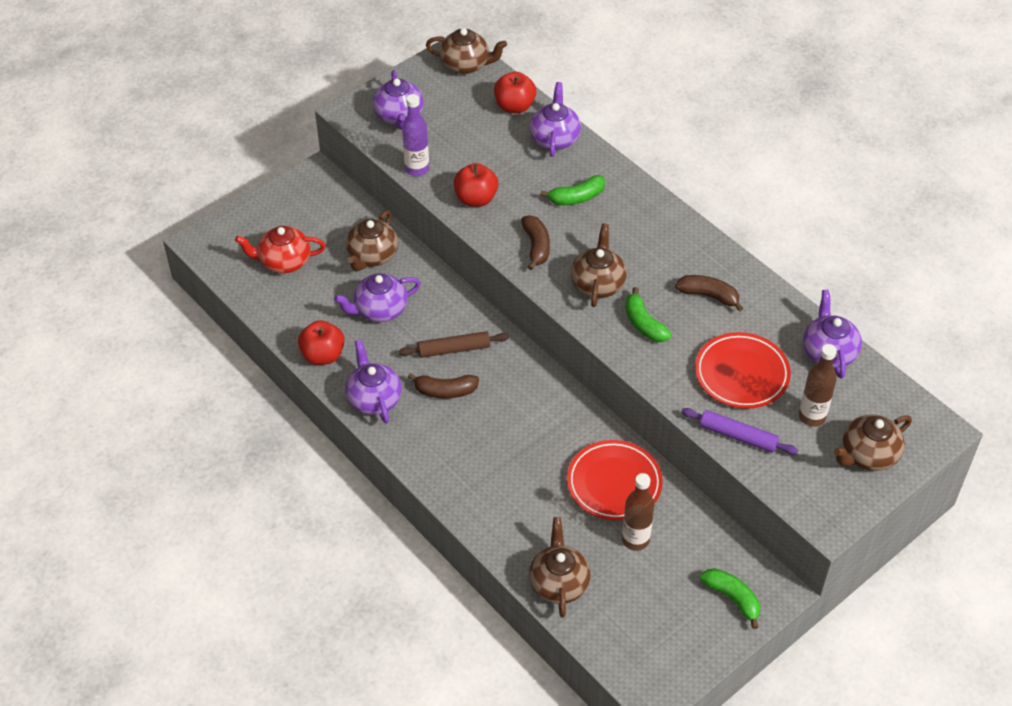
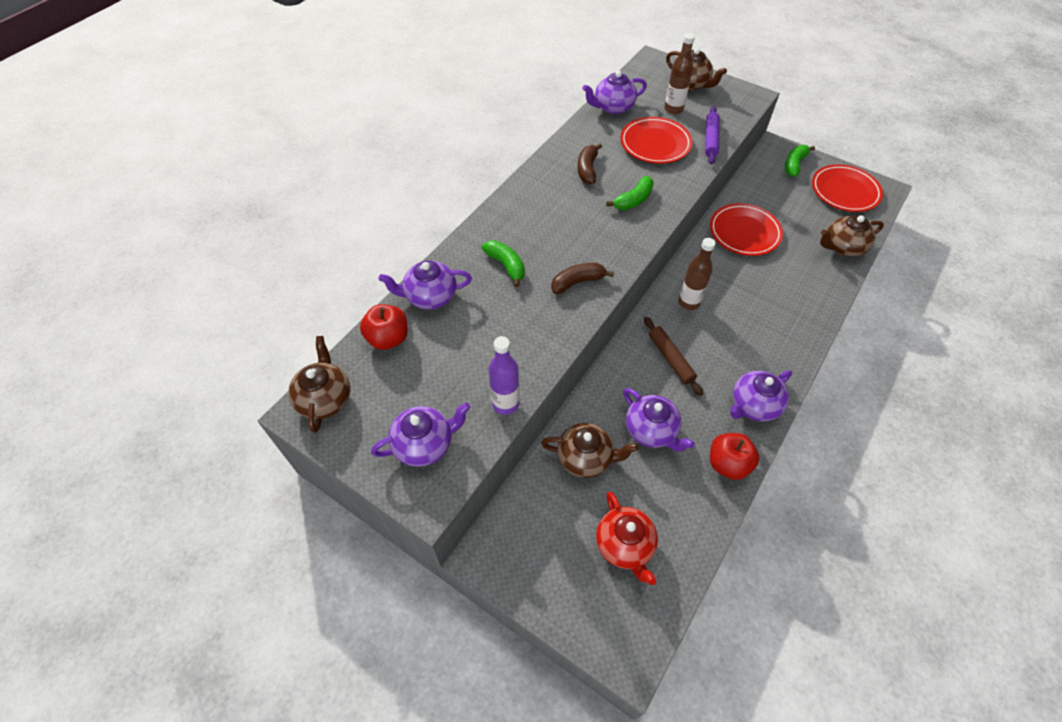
camera: 105 degrees left, 5 degrees up
brown banana [408,373,479,399] -> none
red apple [454,163,498,207] -> none
brown teapot [571,223,627,307] -> none
brown bottle [622,473,654,551] -> brown bottle moved to [678,238,715,310]
none -> red plate [812,164,883,212]

